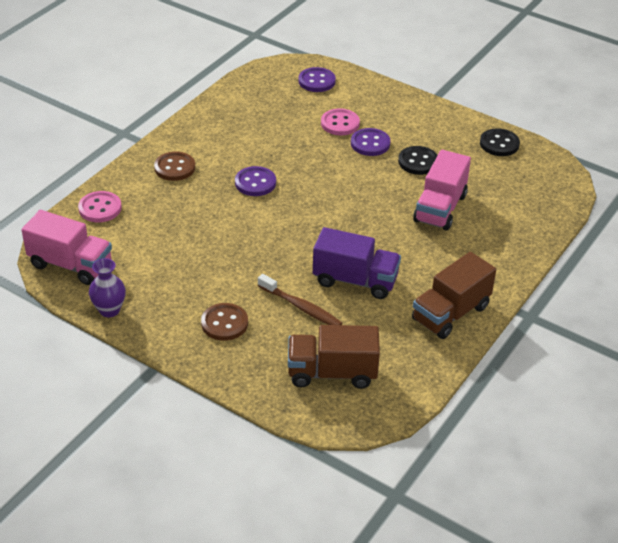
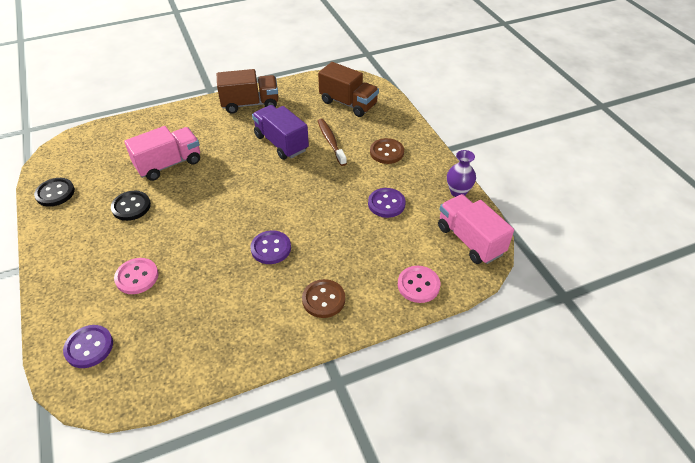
camera: 145 degrees left, 5 degrees up
purple button [351,128,390,156] -> purple button moved to [368,188,406,218]

